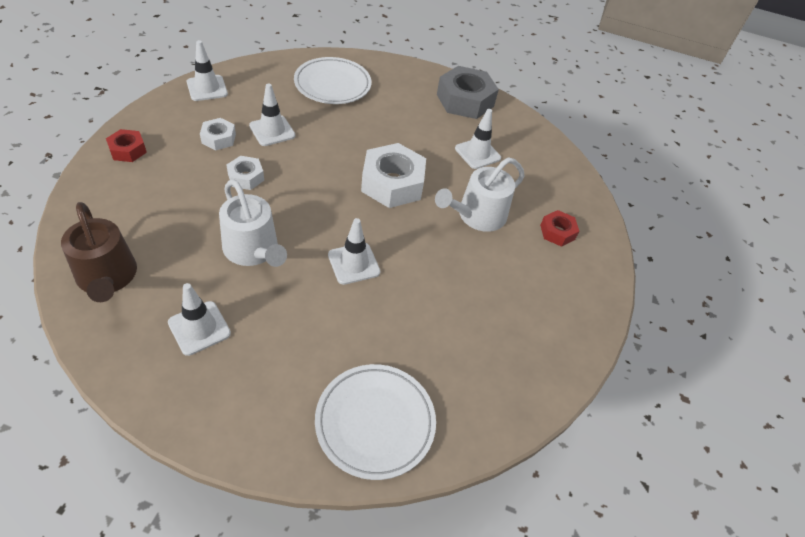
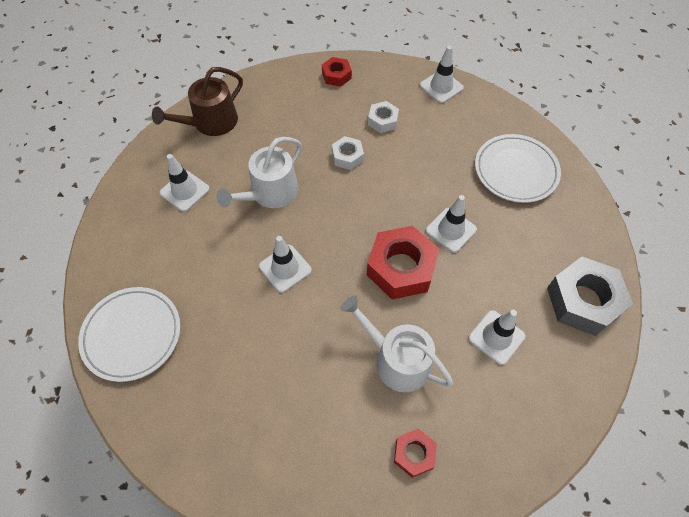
camera: 80 degrees right, 10 degrees up
white traffic cone [249,83,295,146] -> white traffic cone moved to [426,195,477,253]
white nut [361,143,426,208] -> red nut [367,226,439,299]

